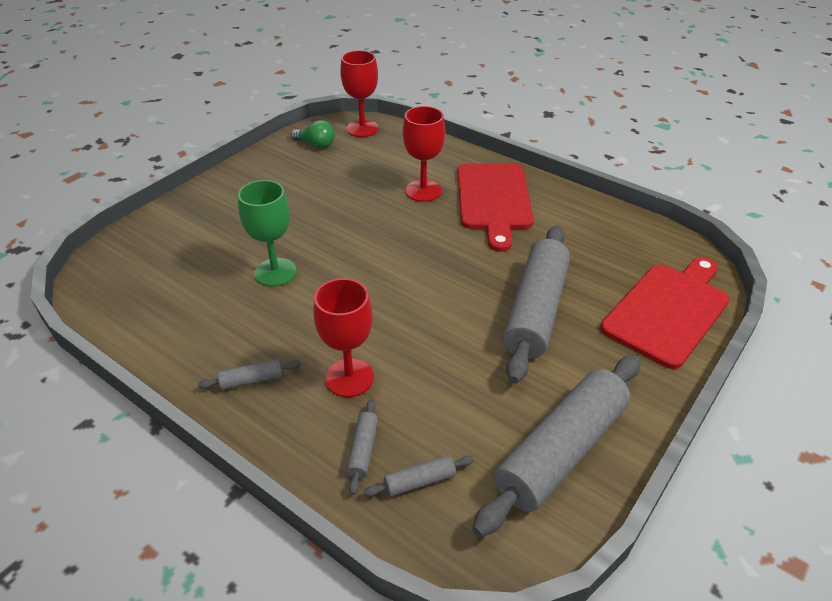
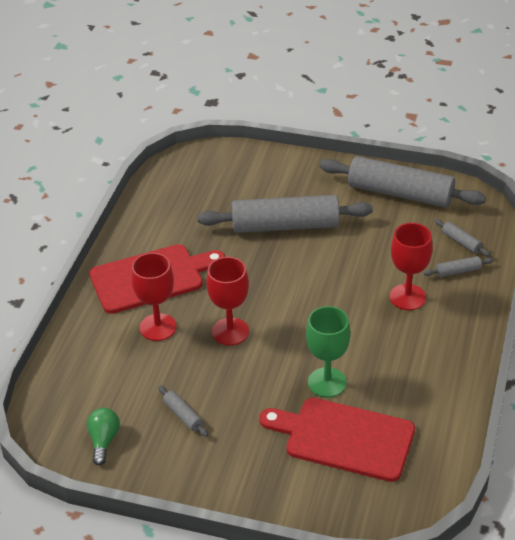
camera: 110 degrees left, 0 degrees up
grey rolling pin [198,359,301,390] -> grey rolling pin moved to [158,386,208,437]
red goblet [340,50,379,137] -> red goblet moved to [206,257,249,345]
red cutting board [600,257,729,369] -> red cutting board moved to [259,398,415,482]

